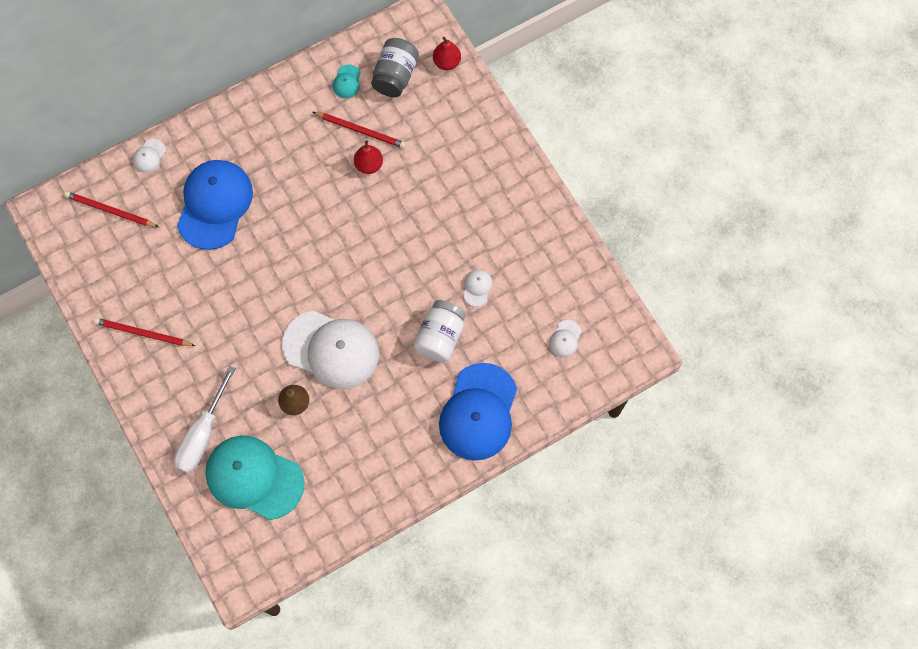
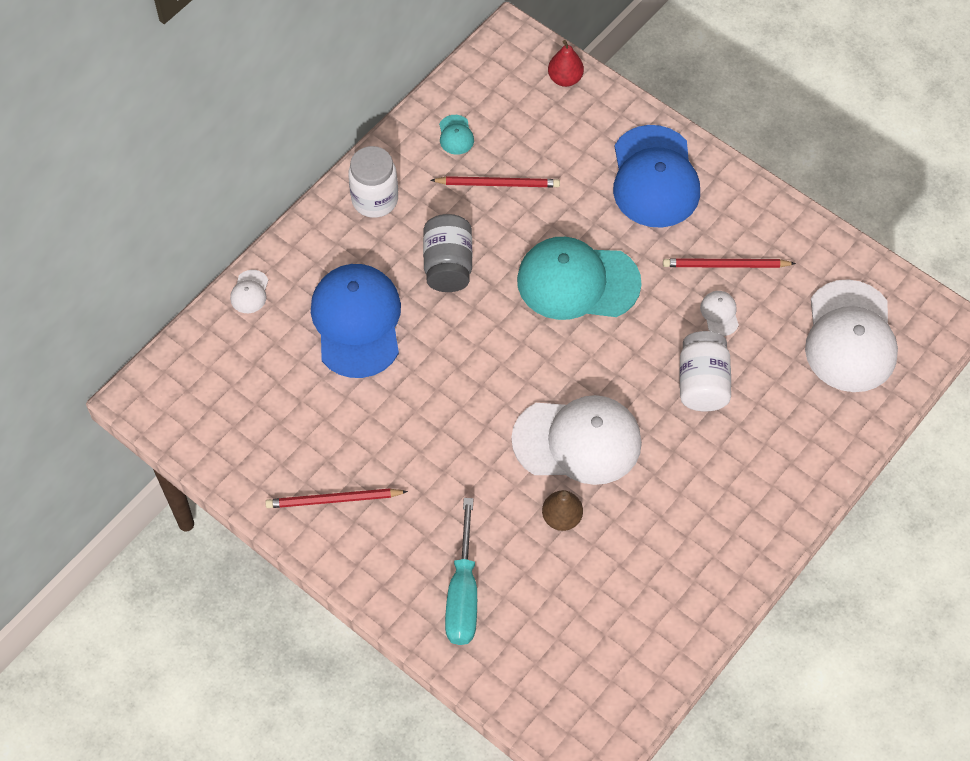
camera: 20 degrees left, 10 degrees down
red pencil [64,191,159,227] -> red pencil moved to [663,258,796,268]
white screwdriver [174,366,236,473] -> turquoise screwdriver [445,498,477,645]
turquoise cap [205,436,304,520] -> turquoise cap moved to [517,237,642,320]
red pear [354,140,383,174] -> none
grey jar [371,38,419,97] -> grey jar moved to [423,214,472,292]
blue cap [439,363,517,461] -> blue cap moved to [613,125,700,228]
white cap [549,320,581,357] -> white cap [805,279,898,392], size x2.49
none -> white jar [348,146,398,218]

